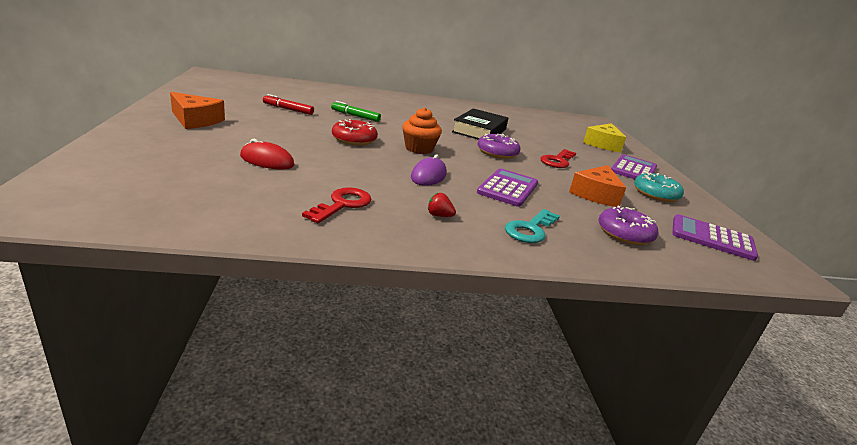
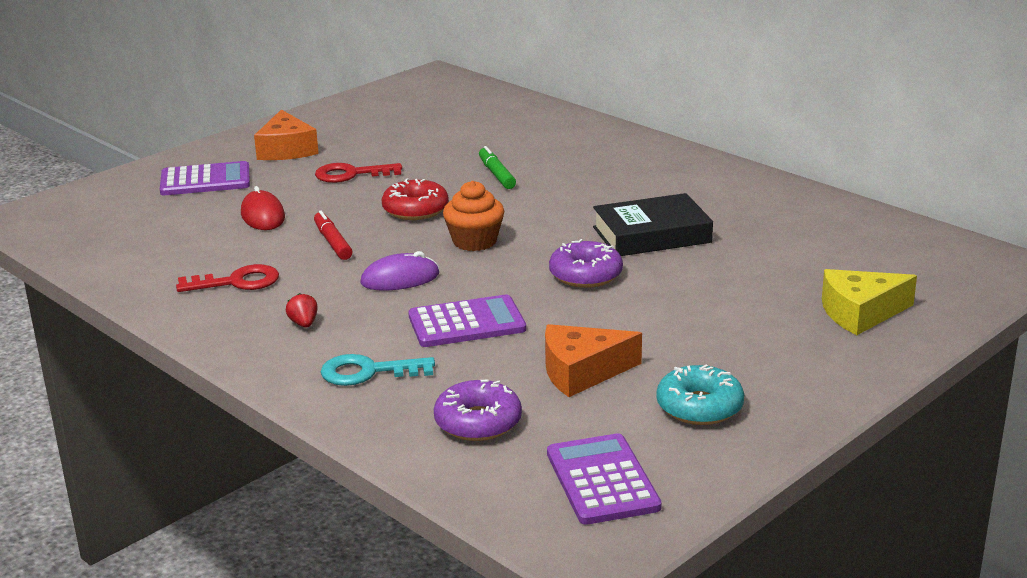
camera: 55 degrees right, 0 degrees up
red marker [263,94,314,115] -> red marker moved to [314,211,353,260]
red key [540,149,576,168] -> red key moved to [315,163,402,183]
purple calculator [611,154,657,179] -> purple calculator moved to [160,161,250,195]

